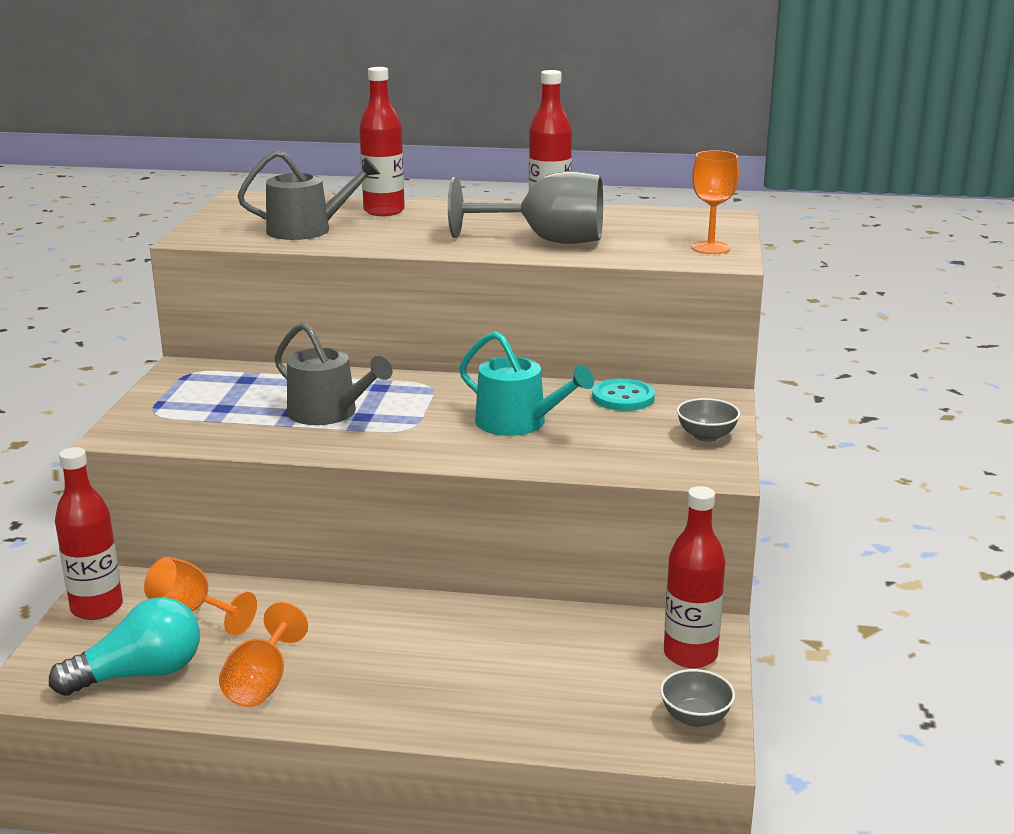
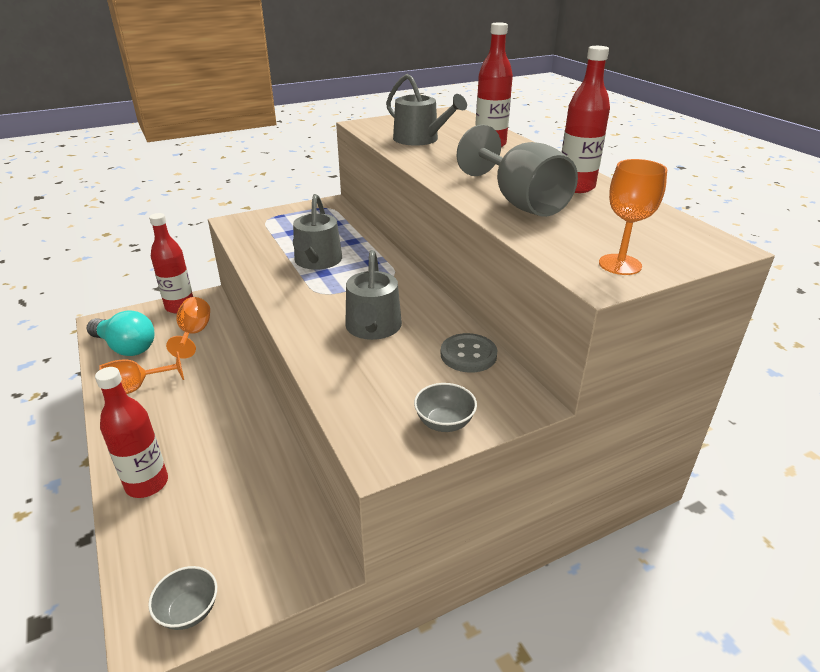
camera: 55 degrees right, 10 degrees up
turquoise watering can [459,331,594,436] -> grey watering can [346,250,402,340]
turquoise button [592,378,655,411] -> grey button [440,333,497,373]
red bottle [664,486,725,668] -> red bottle moved to [95,367,168,498]

